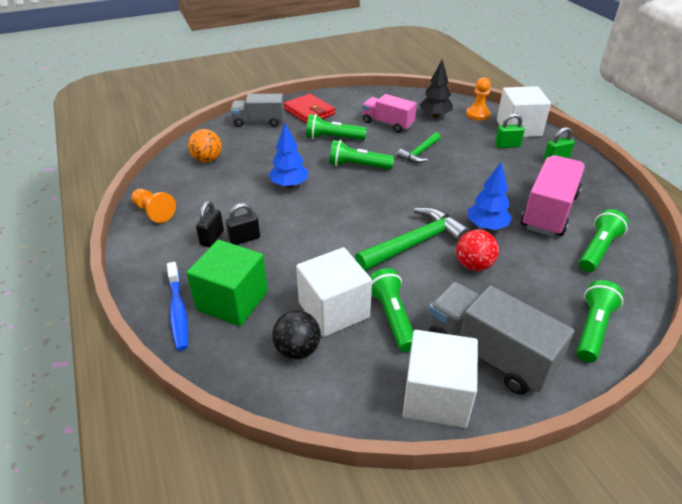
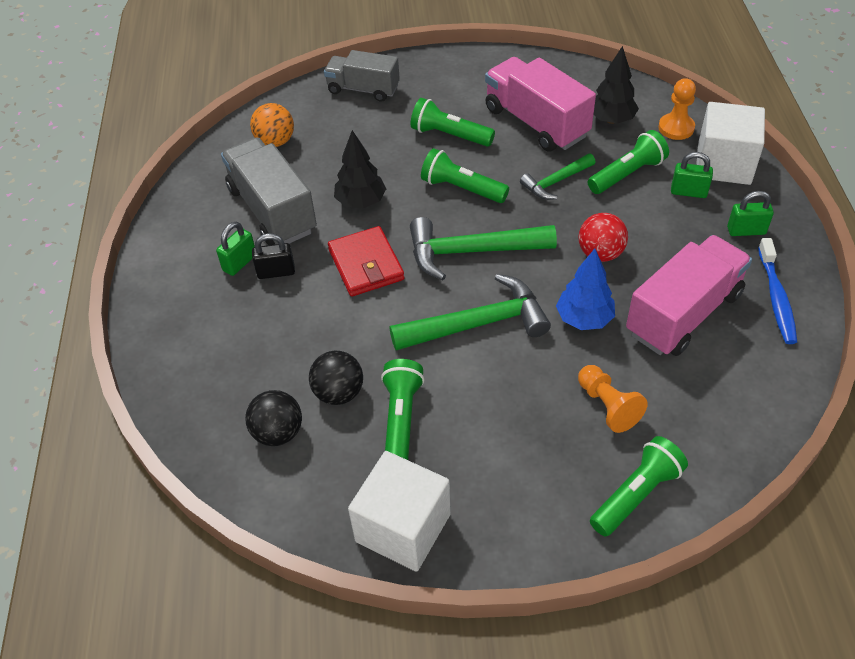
camera: 20 degrees right, 10 degrees up
orange pawn [132,189,176,223] -> orange pawn moved to [578,365,648,433]
blue toothbrush [167,262,188,350] -> blue toothbrush moved to [758,238,797,344]
green cube [187,240,268,326] -> none
black padlock [196,201,224,247] -> green padlock [216,222,255,276]
blue tree [269,123,308,188] -> black tree [334,130,386,208]
red wallet [284,94,335,124] -> red wallet moved to [328,226,405,297]
white cube [296,247,372,337] -> black ball [309,351,363,405]
pink truck [362,94,417,133] -> pink truck [485,57,596,152], size x1.52
grey truck [428,282,575,395] -> grey truck moved to [221,138,317,245]
red ball [456,230,499,271] -> red ball moved to [578,213,628,262]
green flashlight [579,209,629,272] -> green flashlight moved to [588,130,669,194]
none -> green hammer [410,217,557,280]

